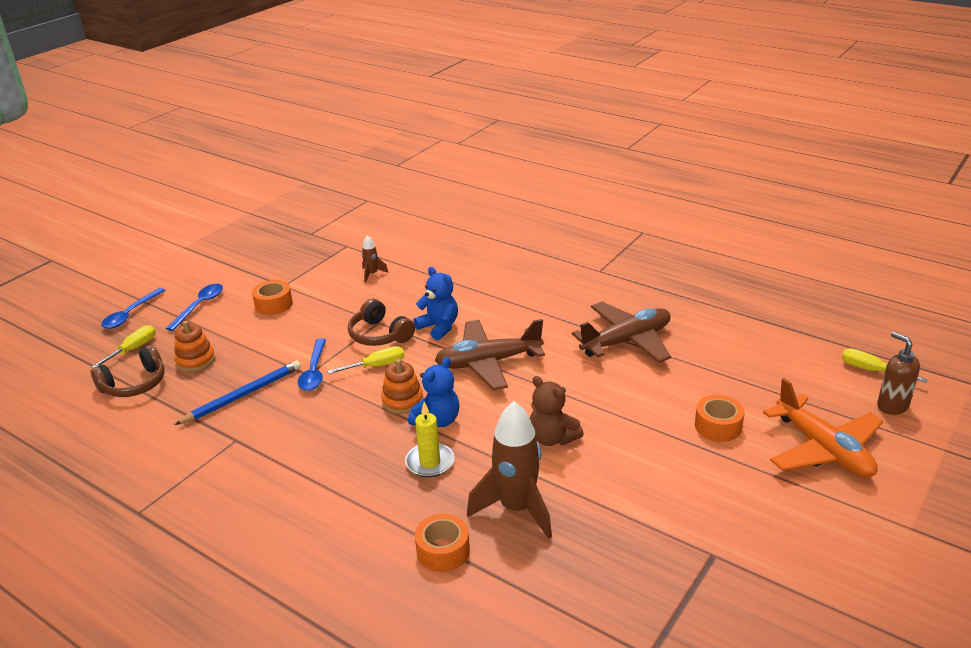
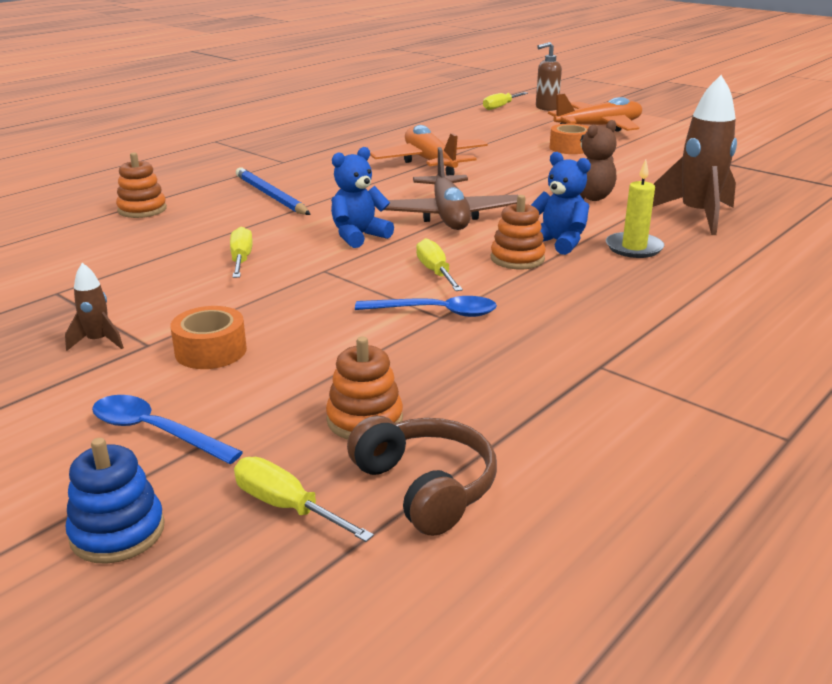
camera: 85 degrees left, 5 degrees down
blue spoon [101,288,166,329] -> blue stacking toy [66,438,165,564]
blue pencil [174,360,301,425] -> blue pencil moved to [236,167,311,215]
brown headphones [348,299,415,346] -> none
brown rocket [362,235,388,283] -> brown rocket moved to [65,263,124,351]
orange tape [415,514,470,572] -> none
brown plane [572,302,671,363] -> orange plane [370,125,488,175]
none -> orange stacking toy [116,152,167,218]
none -> yellow screwdriver [230,227,253,278]

